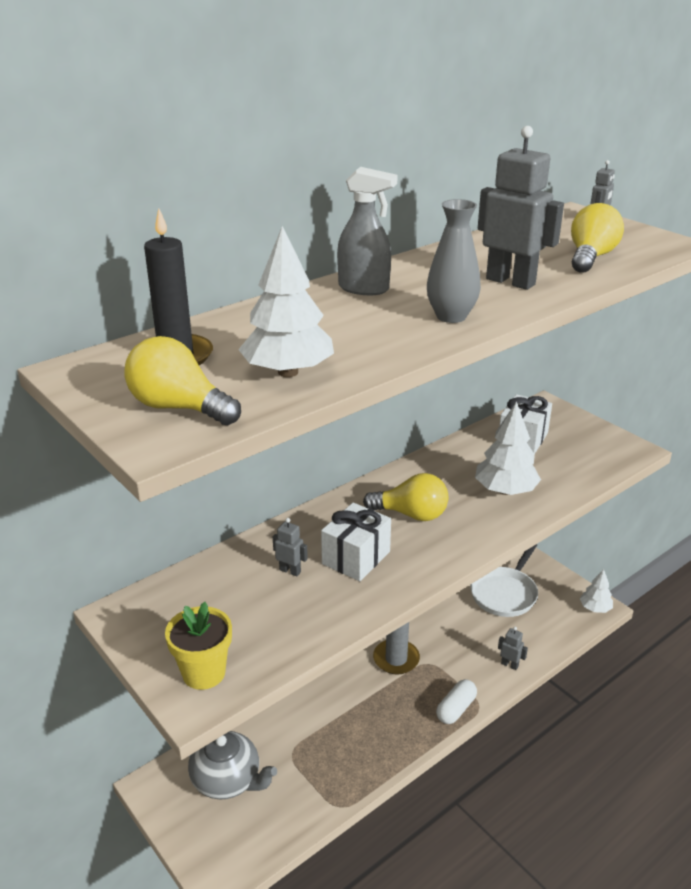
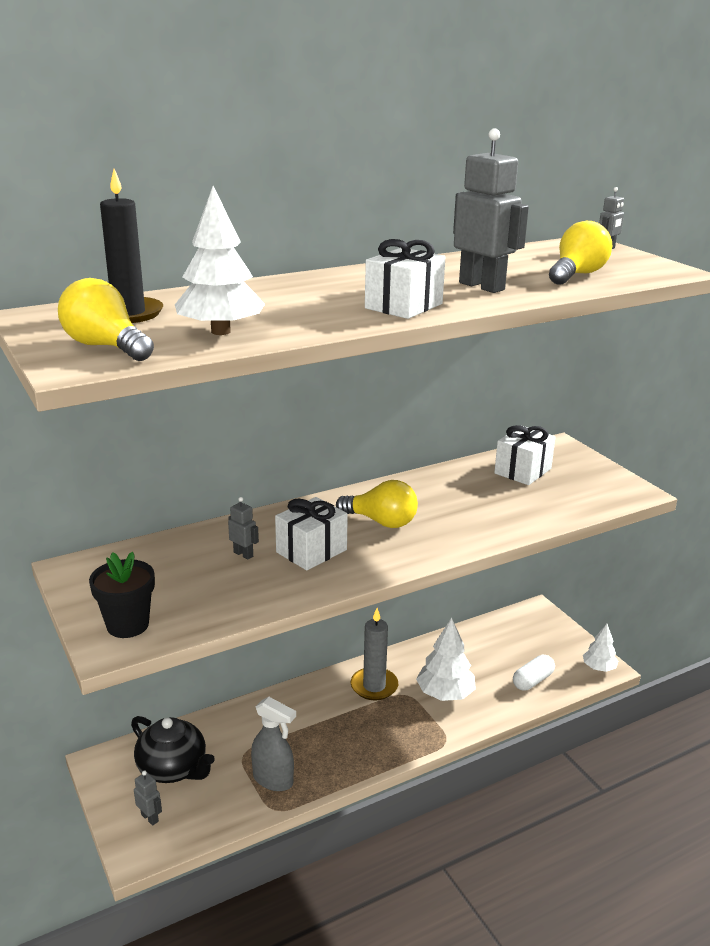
camera: 10 degrees right, 5 degrees down
yellow flower pot [165,602,232,690] -> black flower pot [89,552,155,638]
grey teapot [188,731,277,800] -> black teapot [131,716,215,783]
grey spray bottle [337,167,398,295] -> grey spray bottle moved to [251,697,296,791]
grey vase [427,199,481,323] -> white gift [365,239,445,319]
white capsule [436,679,477,724] -> white capsule moved to [513,655,555,691]
white pan [470,544,538,617] -> none
white tree [475,401,541,495] -> white tree moved to [416,617,476,701]
grey robot [498,627,528,670] -> grey robot moved to [134,771,162,826]

